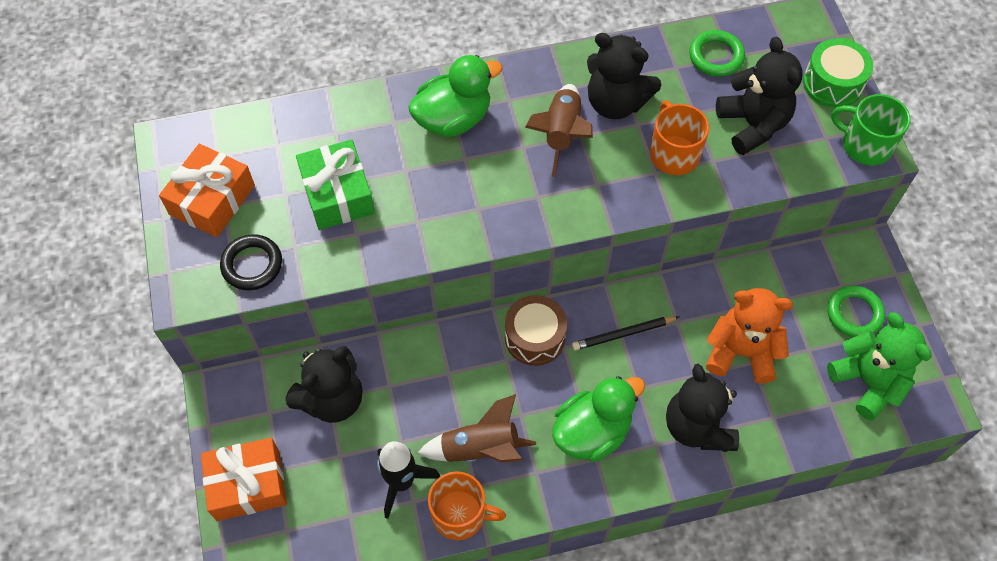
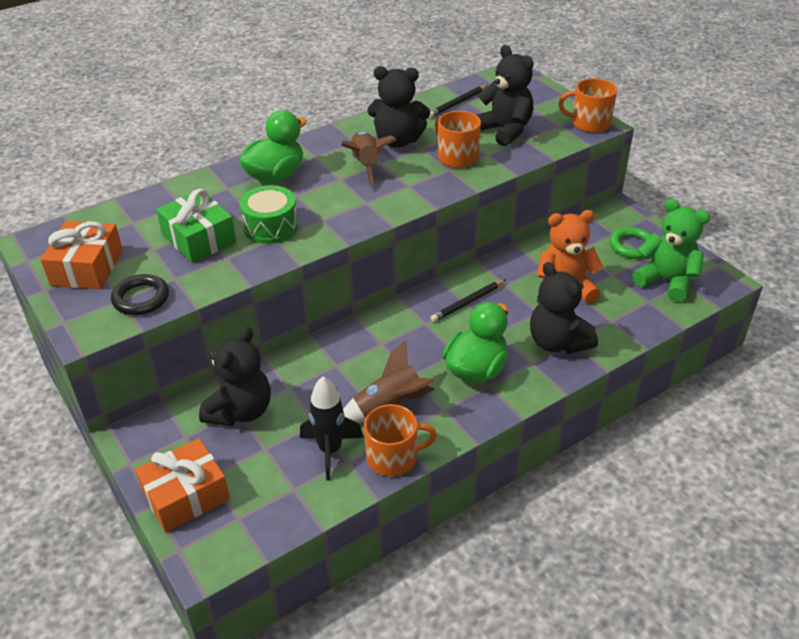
camera: 20 degrees left, 20 degrees down
brown drum [505,295,567,366] -> none
green ring [689,30,745,77] -> black pencil [429,85,488,118]
green drum [803,38,873,108] -> green drum moved to [239,185,298,244]
green mug [831,94,910,166] -> orange mug [558,78,617,133]

